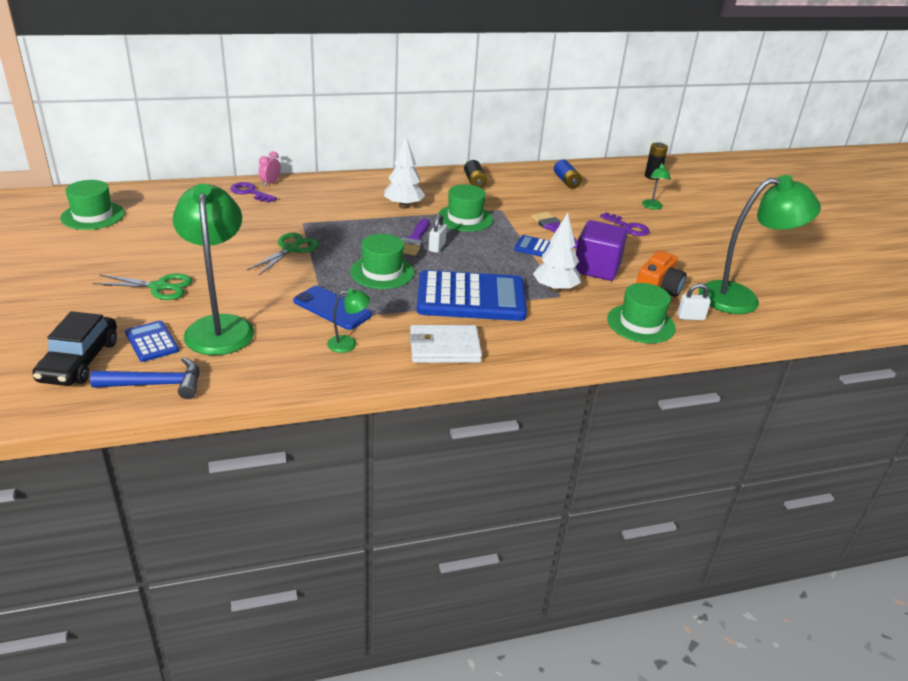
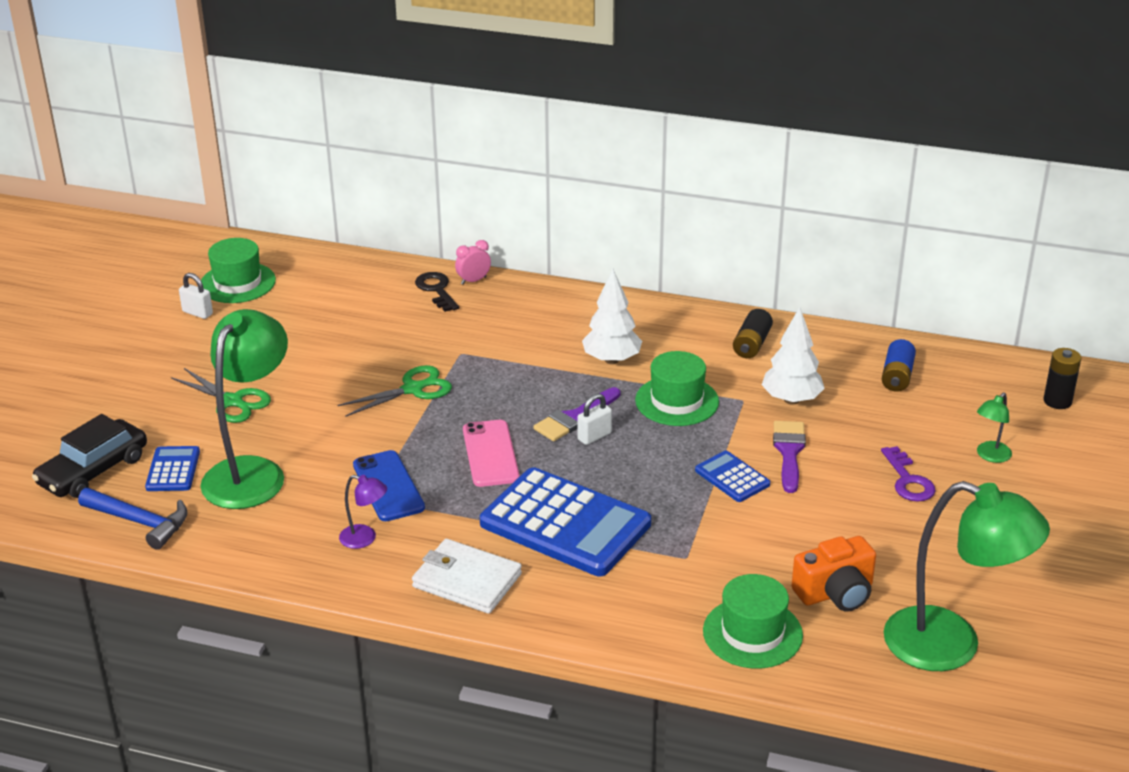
camera: 35 degrees right, 0 degrees up
purple key [230,182,277,203] -> black key [415,272,459,312]
green lamp [327,288,370,353] -> purple lamp [339,475,387,549]
green hat [350,234,414,289] -> pink phone [463,420,520,487]
white tree [533,213,581,293] -> white tree moved to [762,307,825,404]
purple cube [576,220,628,281] -> none
white padlock [677,283,711,320] -> white padlock moved to [179,273,213,319]

